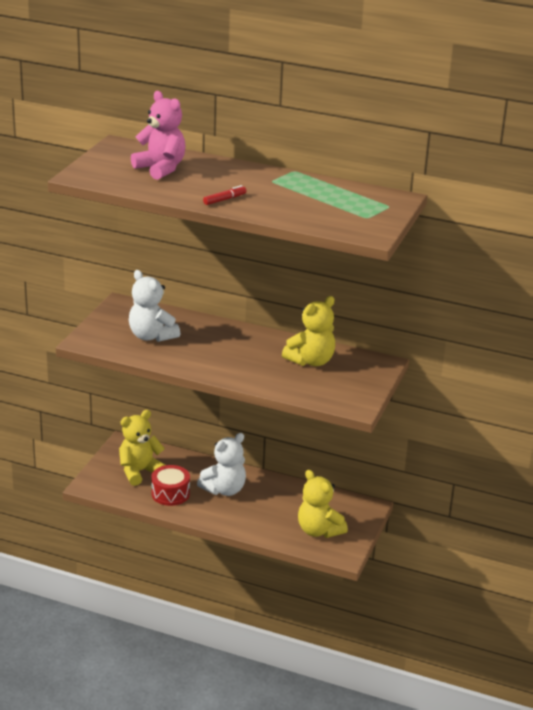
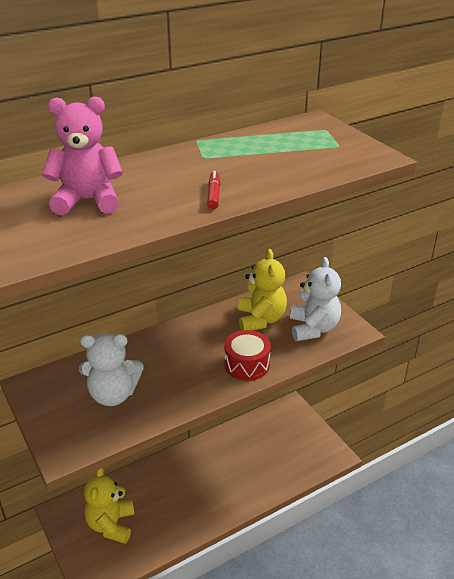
camera: 50 degrees left, 5 degrees up
red drum [151,465,190,506] -> red drum moved to [224,330,271,381]
white teddy bear [197,433,246,496] -> white teddy bear moved to [290,257,341,341]
yellow teddy bear [298,470,348,538] -> none

